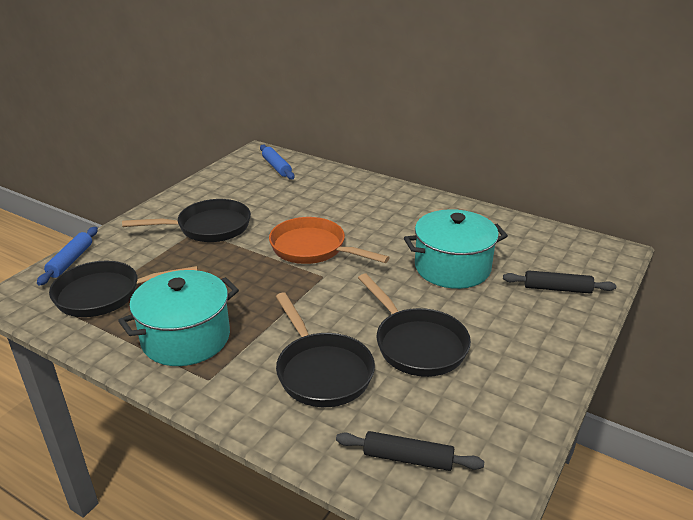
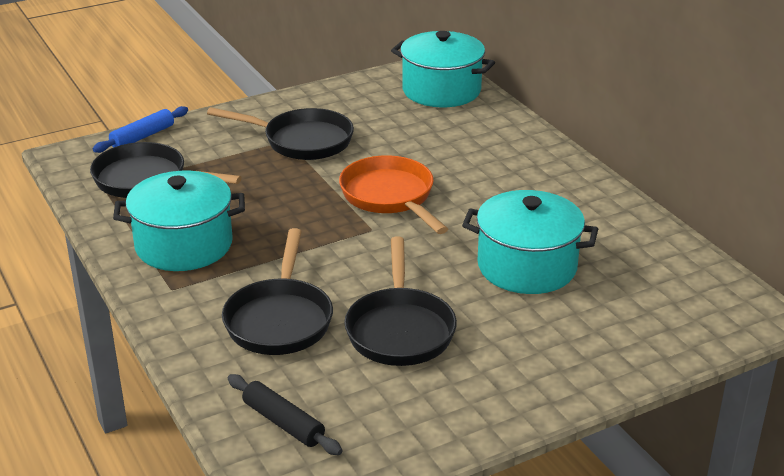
camera: 30 degrees right, 0 degrees up
blue rolling pin [260,145,295,180] -> turquoise pot [391,31,495,107]
black rolling pin [503,270,616,294] -> none

